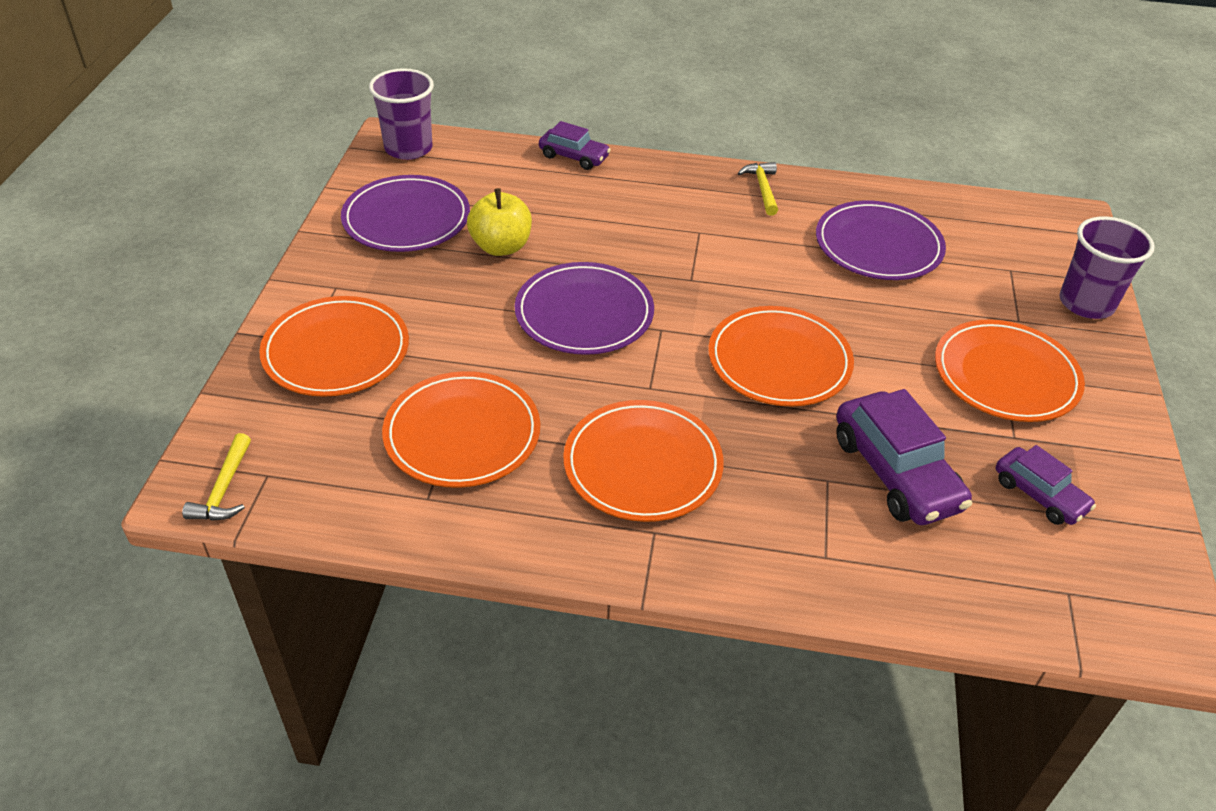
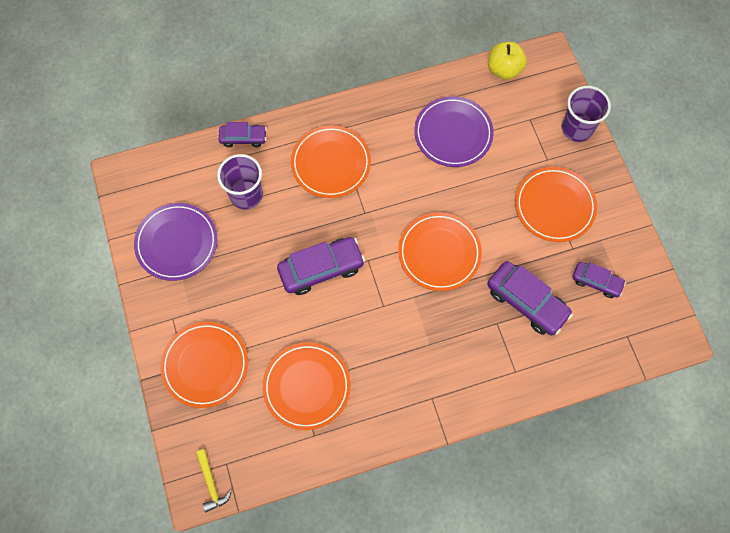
camera: 25 degrees left, 25 degrees up
purple cup [369,68,434,160] -> purple cup moved to [217,154,263,209]
yellow apple [467,188,532,256] -> yellow apple moved to [488,42,527,80]
purple plate [515,262,654,355] -> purple car [277,237,365,295]
orange plate [563,400,724,522] -> orange plate moved to [291,125,371,198]
yellow hammer [738,162,778,216] -> none

